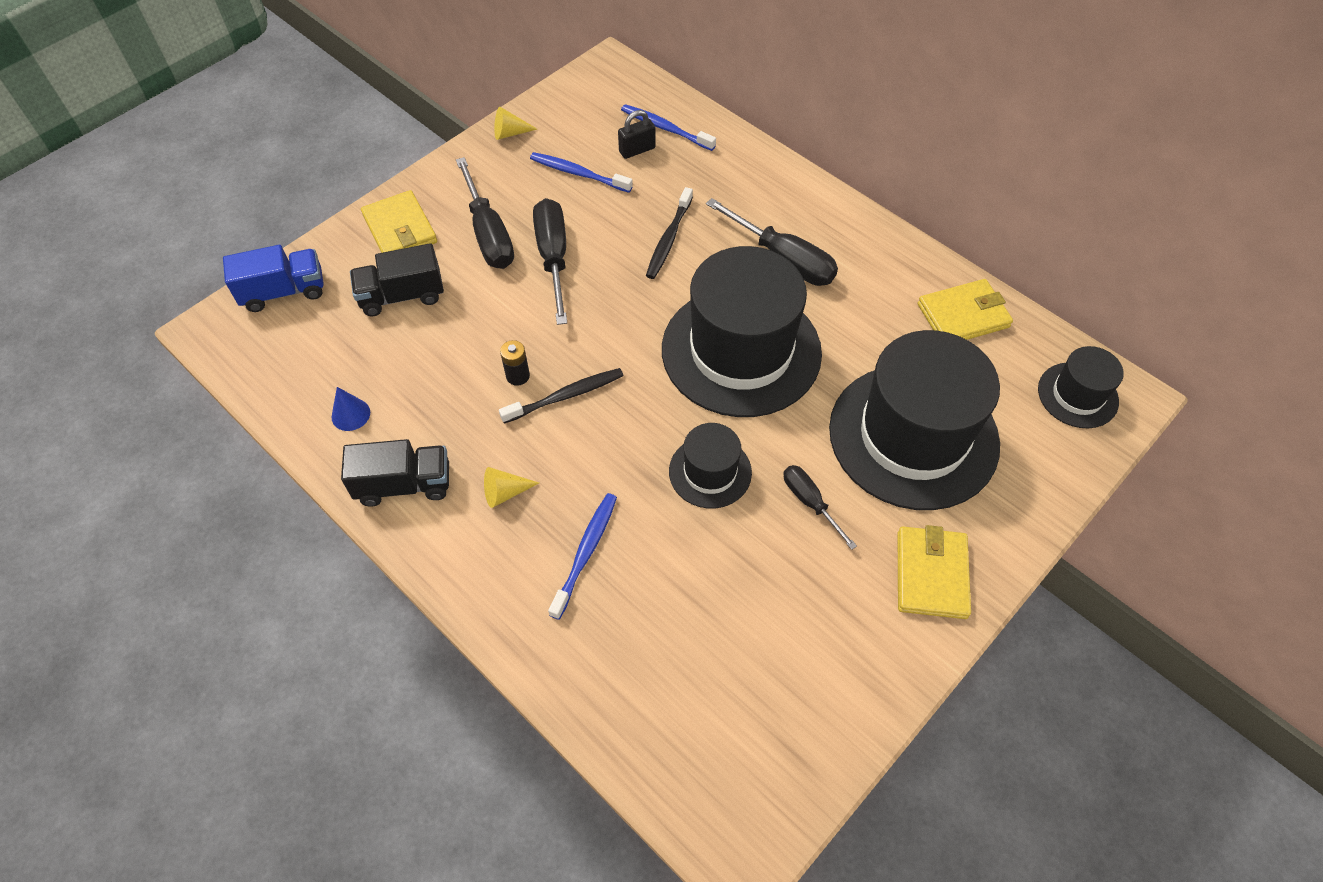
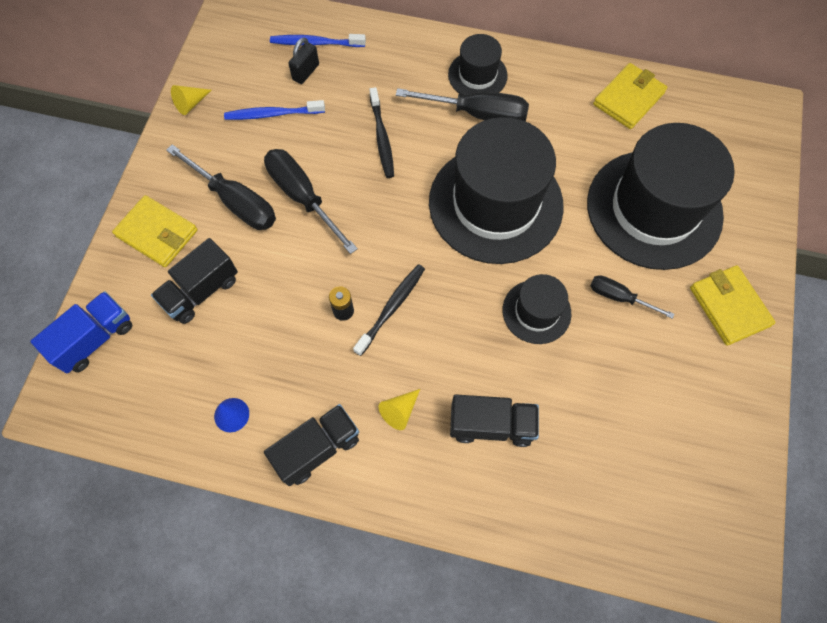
camera: 30 degrees left, 10 degrees up
blue toothbrush [548,493,617,620] -> black truck [450,394,539,447]
black hat [1038,346,1124,428] -> black hat moved to [448,34,508,95]

